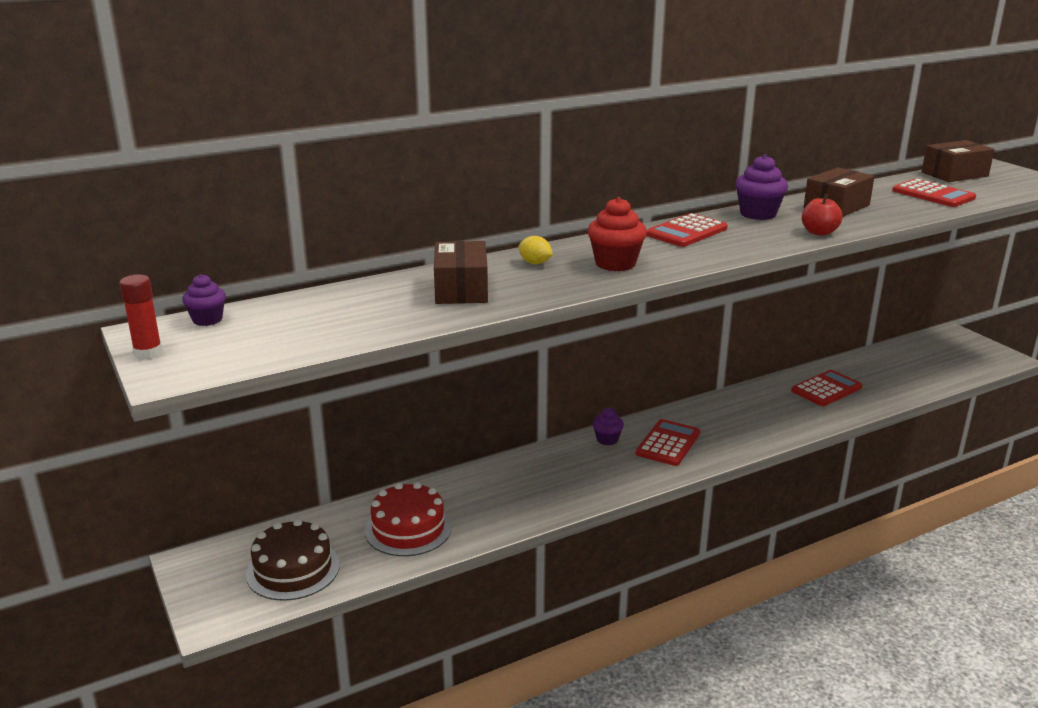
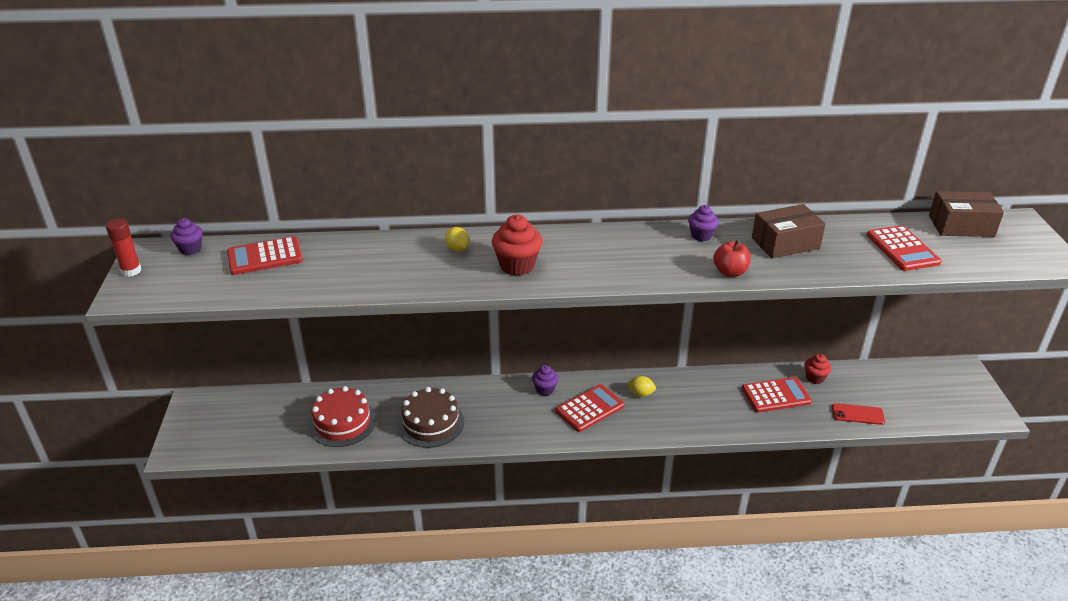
camera: 25 degrees right, 10 degrees up
brown cake [246,519,340,601] -> brown cake moved to [398,387,464,448]
brown box [434,241,488,304] -> none
red calculator [646,213,727,247] -> red calculator moved to [227,236,303,275]
purple cupcake [735,154,788,220] -> purple cupcake [688,205,719,241], size x0.63
none -> yellow lemon [626,376,656,397]
none -> red cupcake [804,354,832,384]
none -> red phone [832,403,885,425]

